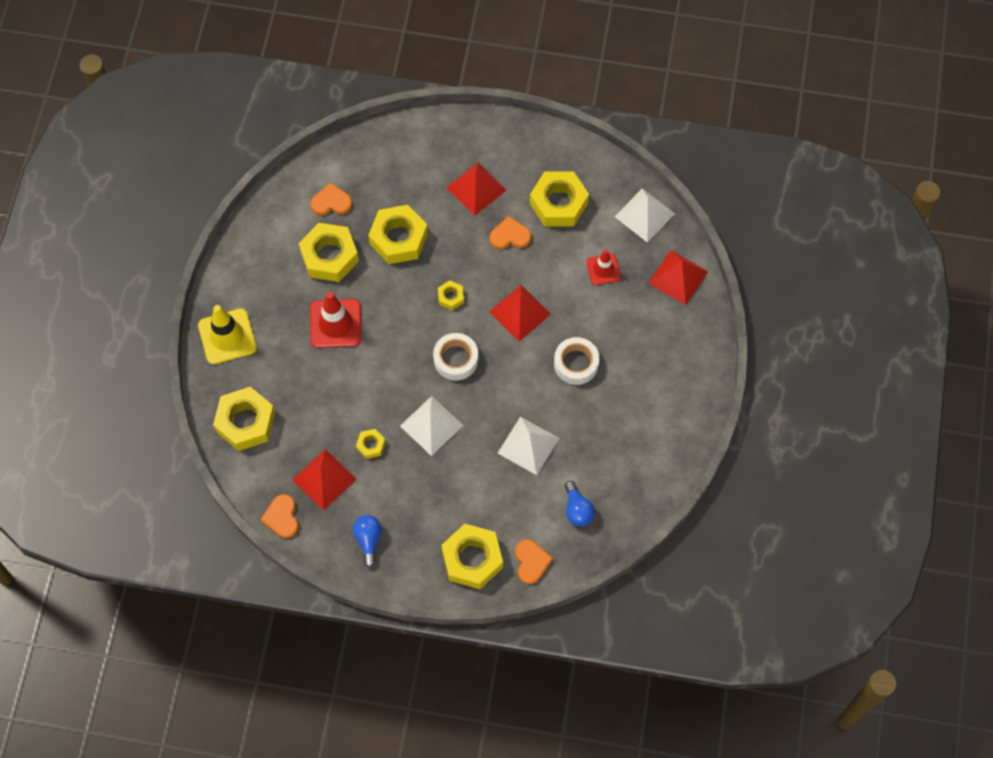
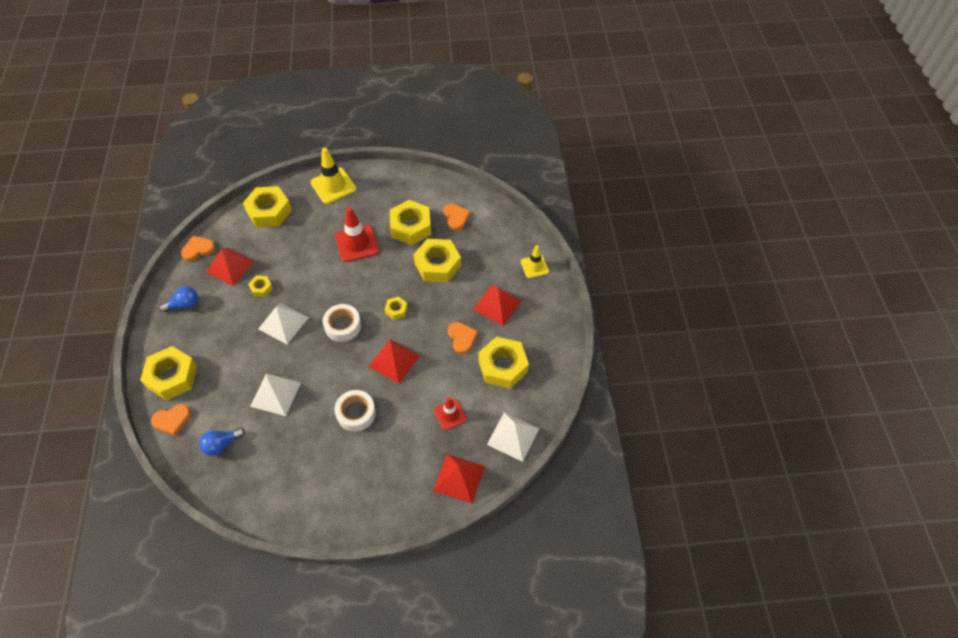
camera: 75 degrees right, 10 degrees down
none -> yellow traffic cone [521,245,549,278]

